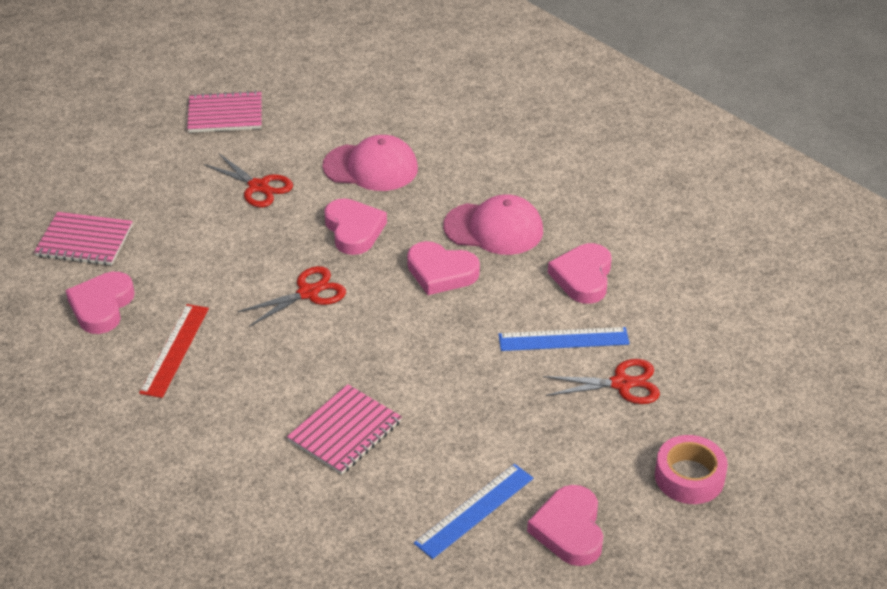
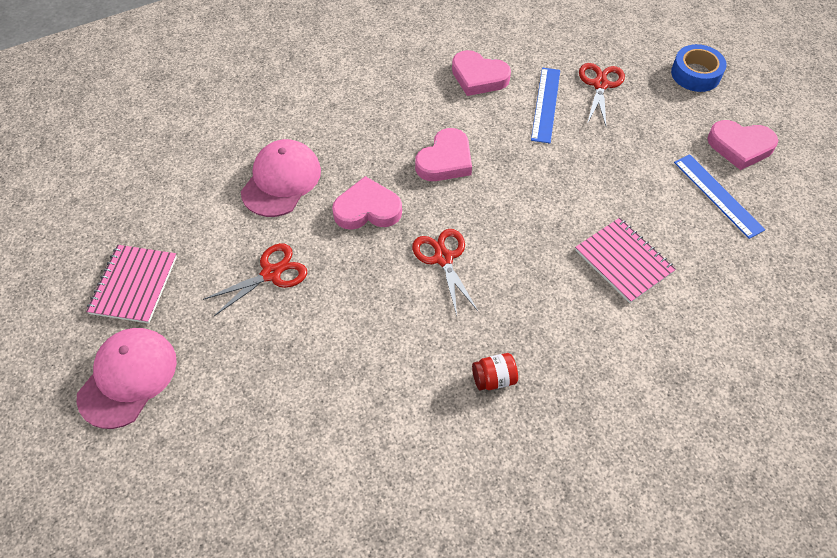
camera: 75 degrees left, 15 degrees up
pink notebook [34,212,133,265] -> none
pink heart [66,272,135,334] -> none
red ruler [139,304,209,398] -> red jar [472,353,518,391]
pink cap [443,194,543,255] -> pink cap moved to [76,328,177,429]
pink tape [655,435,728,504] -> blue tape [671,44,727,92]

